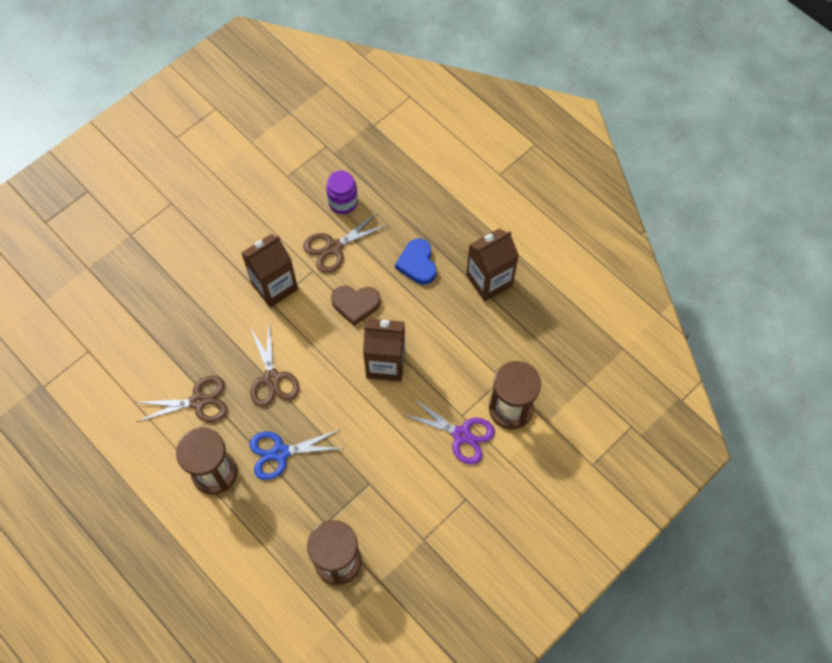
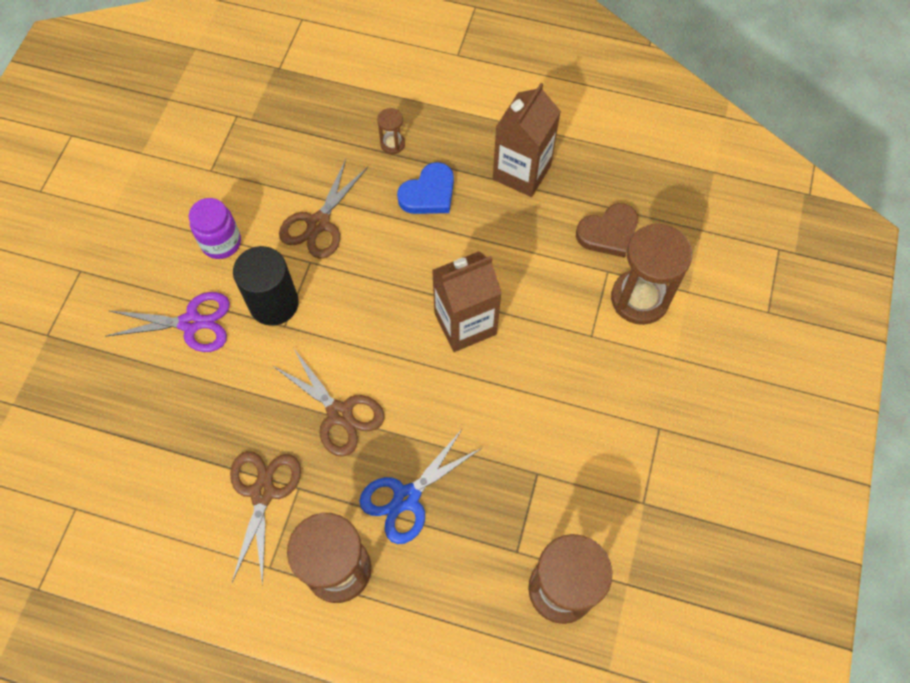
camera: 30 degrees left, 0 degrees up
brown scissors [134,376,228,422] -> brown scissors turned 45 degrees counterclockwise [230,451,301,586]
brown carton [241,234,298,308] -> black cylinder [233,246,299,326]
purple jar [326,171,358,214] -> purple jar moved to [189,198,241,259]
brown heart [331,286,381,326] -> brown heart moved to [576,203,638,258]
blue heart [395,239,436,285] -> blue heart turned 90 degrees counterclockwise [397,162,454,214]
purple scissors [402,397,495,465] -> purple scissors moved to [107,292,230,352]
none -> brown hourglass [377,108,405,154]

